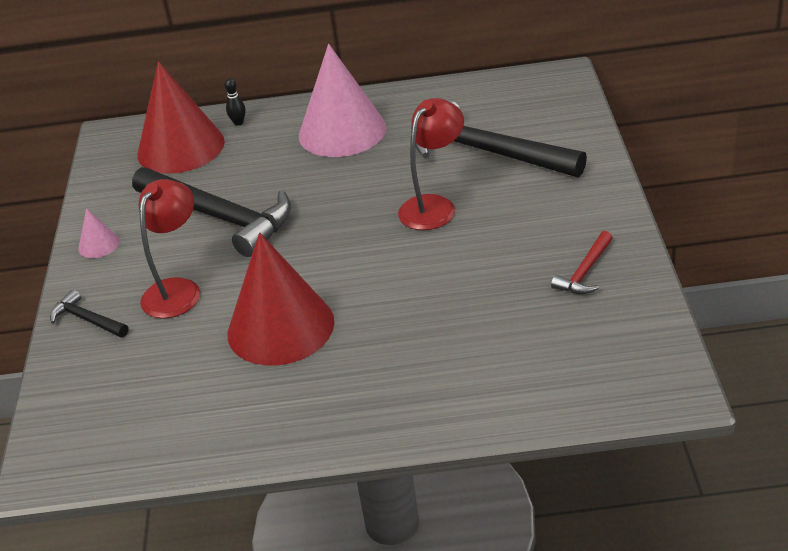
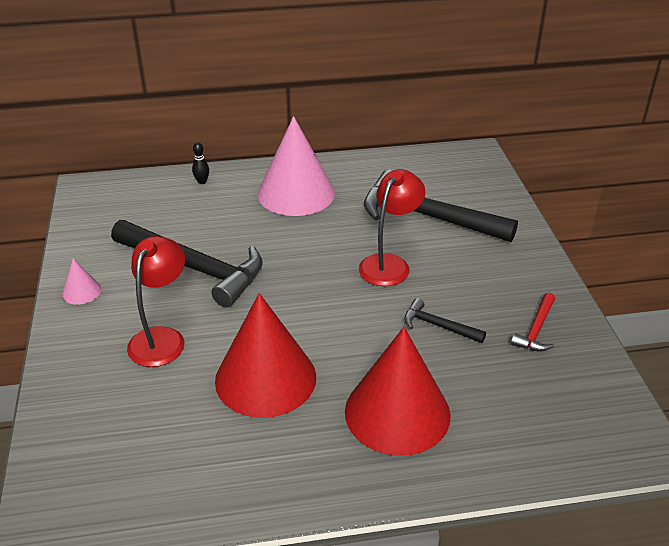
camera: 10 degrees left, 0 degrees up
black hammer [50,290,129,338] -> black hammer moved to [404,298,486,343]
red cone [137,61,225,174] -> red cone moved to [345,327,451,456]

